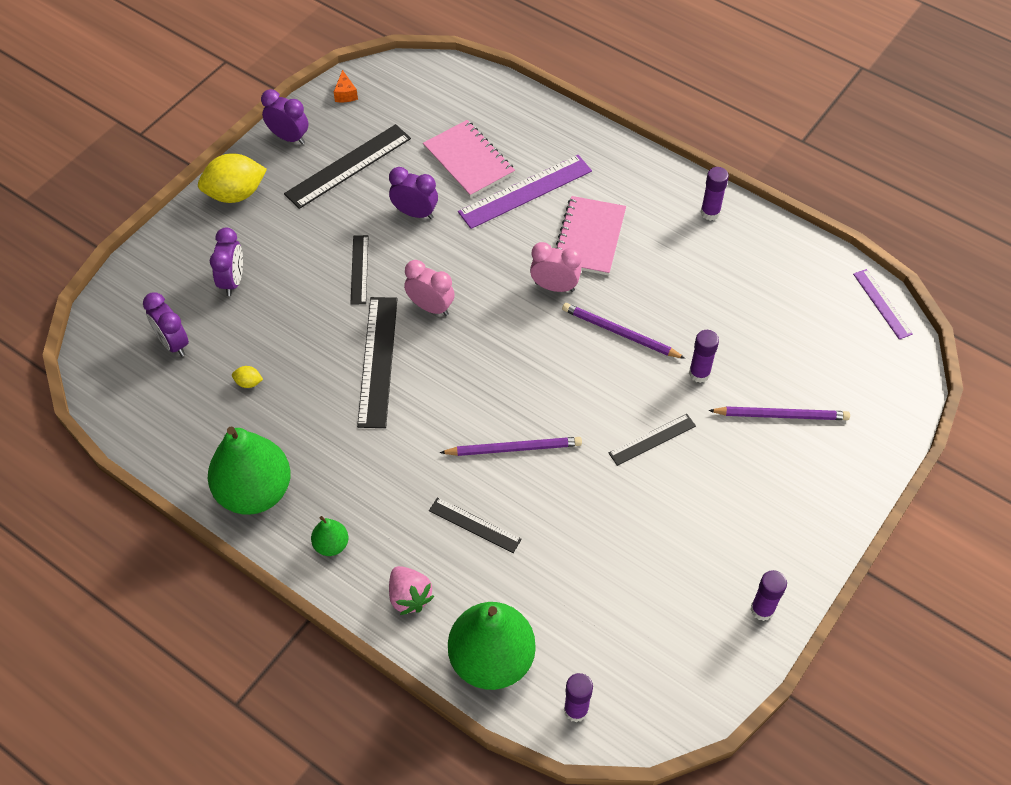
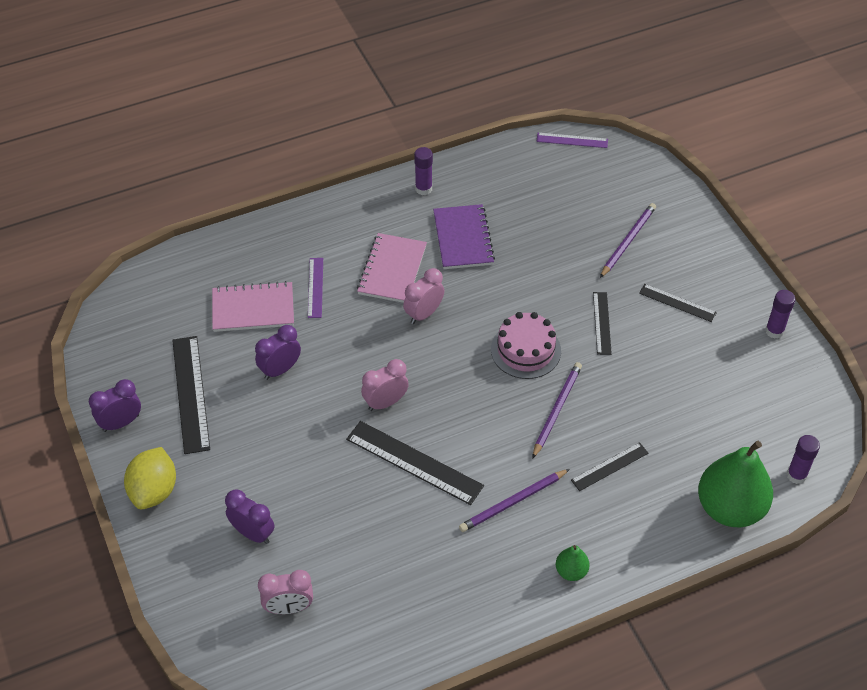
camera: 60 degrees left, 5 degrees down
purple clock [143,292,189,356] -> pink clock [258,570,313,614]
green pear [208,427,291,515] -> none
yellow lemon [232,366,263,388] -> none
orange cheese [334,70,358,102] -> none
black ruler [350,235,368,305] -> black ruler moved to [639,284,717,322]
pink strawberry [389,566,434,615] -> none
purple ruler [458,155,592,229] -> purple ruler [308,258,323,318], size x0.58
pink notebook [556,196,626,275] -> pink notebook turned 60 degrees clockwise [357,233,427,303]
purple pencil [562,303,686,359] -> purple pencil moved to [459,469,570,532]
purple glue stick [689,330,719,383] -> none
none -> purple notebook [433,204,495,269]
none -> pink cake [491,312,561,379]

